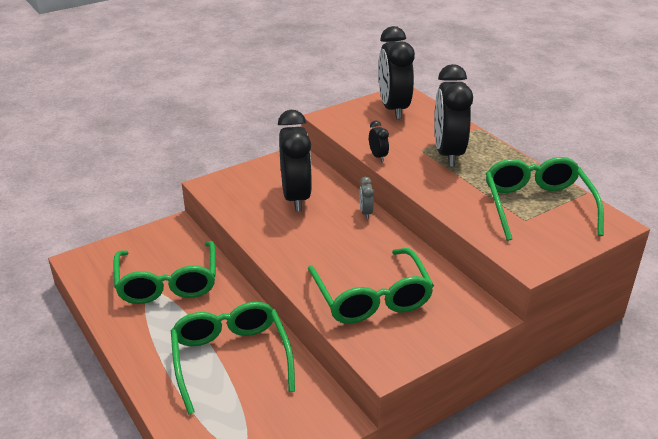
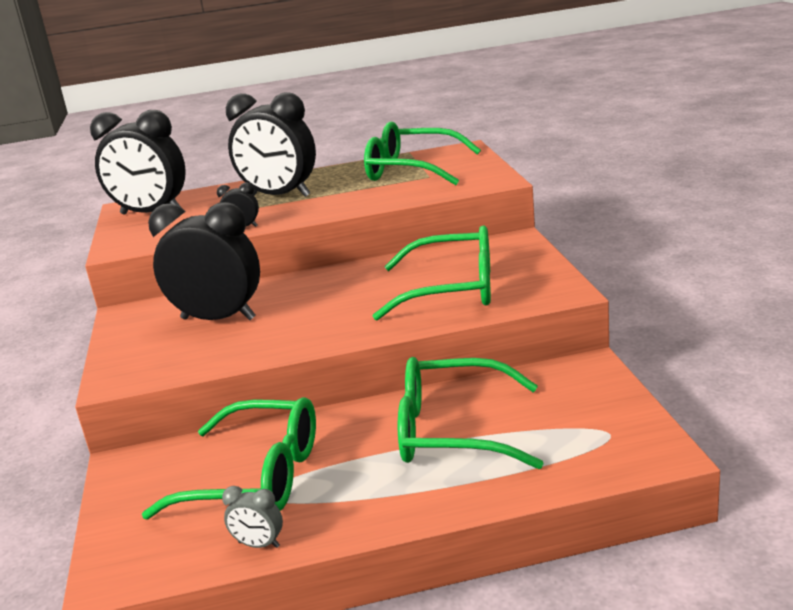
camera: 65 degrees left, 10 degrees down
grey clock [359,176,374,219] -> grey clock moved to [222,486,283,548]

